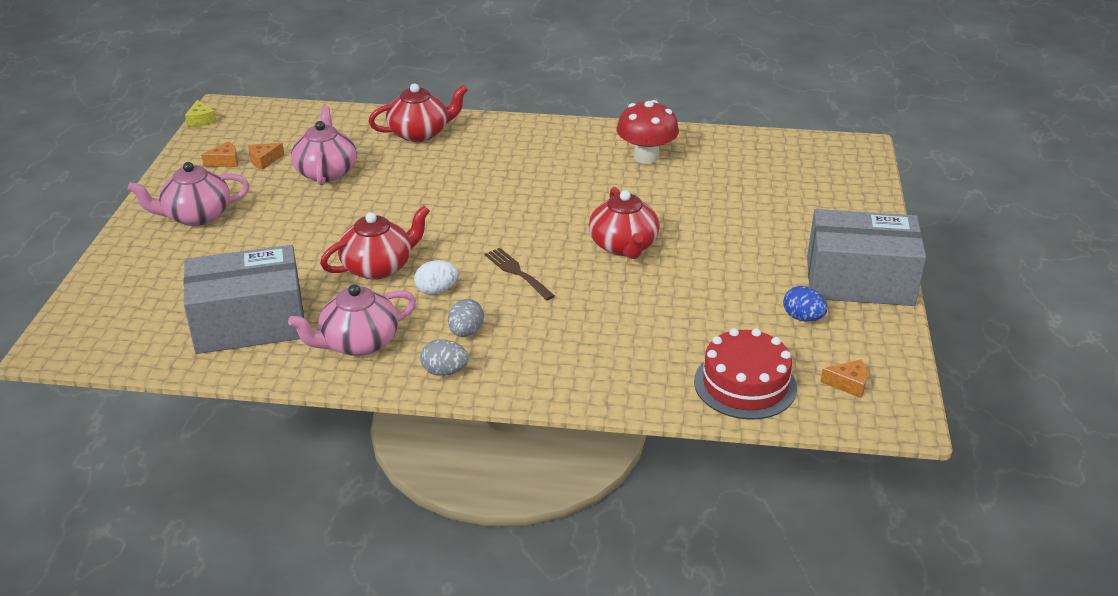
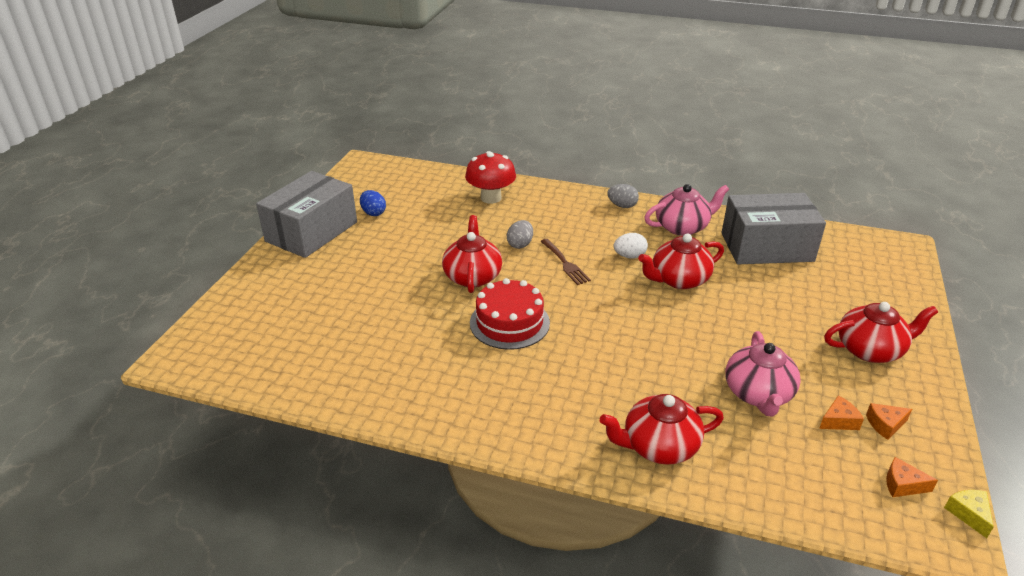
camera: 170 degrees left, 0 degrees up
pink teapot [128,162,250,226] -> red teapot [824,302,938,363]
grey egg [448,299,484,337] -> grey egg moved to [507,220,533,249]
red mushroom [617,100,679,164] -> red mushroom moved to [465,151,516,204]
red cake [694,328,797,420] -> red cake moved to [470,278,550,350]
grey box [807,209,926,306] -> grey box turned 75 degrees counterclockwise [256,171,357,258]
orange cheese [820,359,867,398] -> orange cheese moved to [886,457,938,497]

